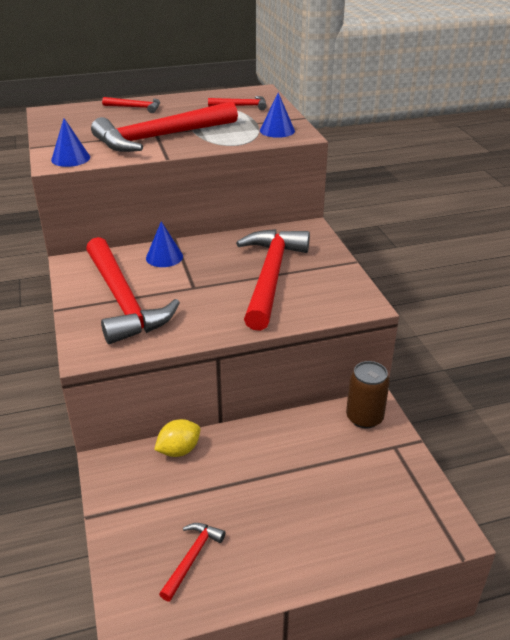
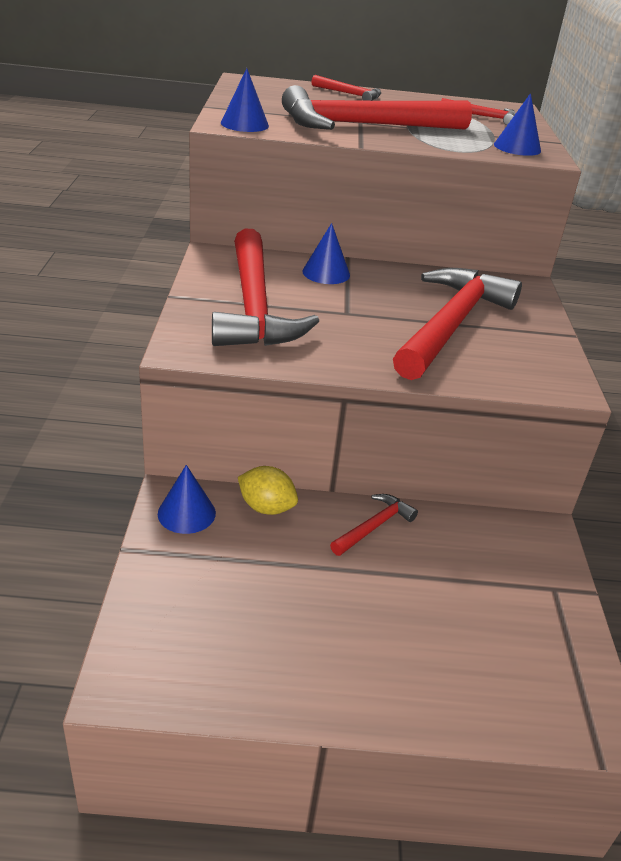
camera: 15 degrees right, 0 degrees up
yellow lemon [154,419,200,457] -> yellow lemon turned 45 degrees clockwise [238,466,298,515]
red hammer [159,523,225,601] -> red hammer moved to [330,494,418,556]
brown can [346,361,390,428] -> none
none -> blue cone [158,465,216,534]

